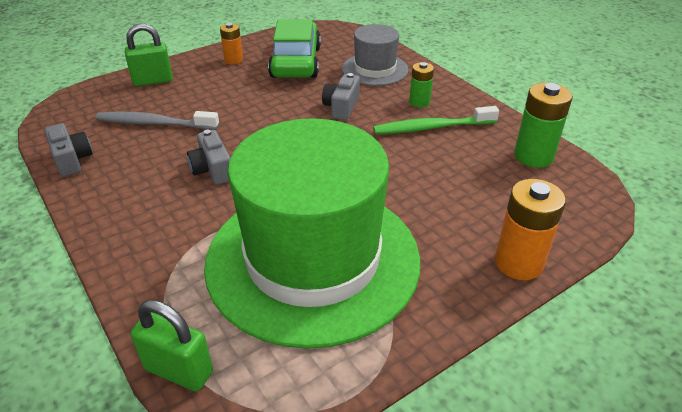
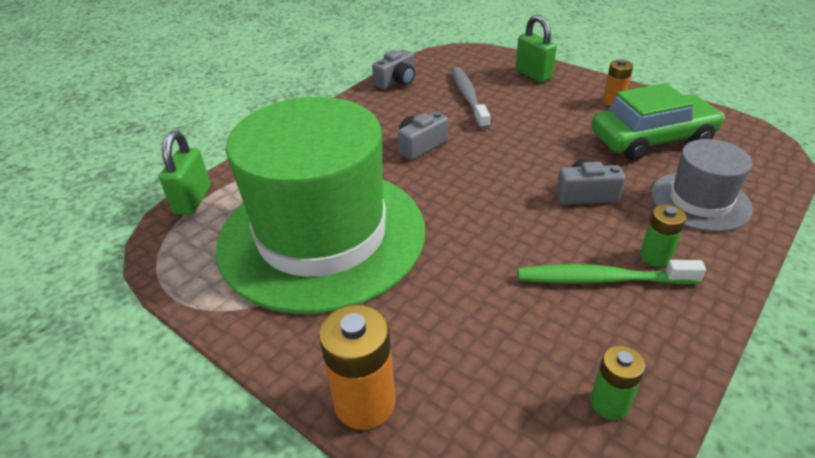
camera: 75 degrees right, 0 degrees up
green toothbrush [373,106,499,134] -> green toothbrush turned 60 degrees counterclockwise [518,260,706,285]
green battery [514,82,573,168] -> green battery [591,345,645,420], size x0.60

